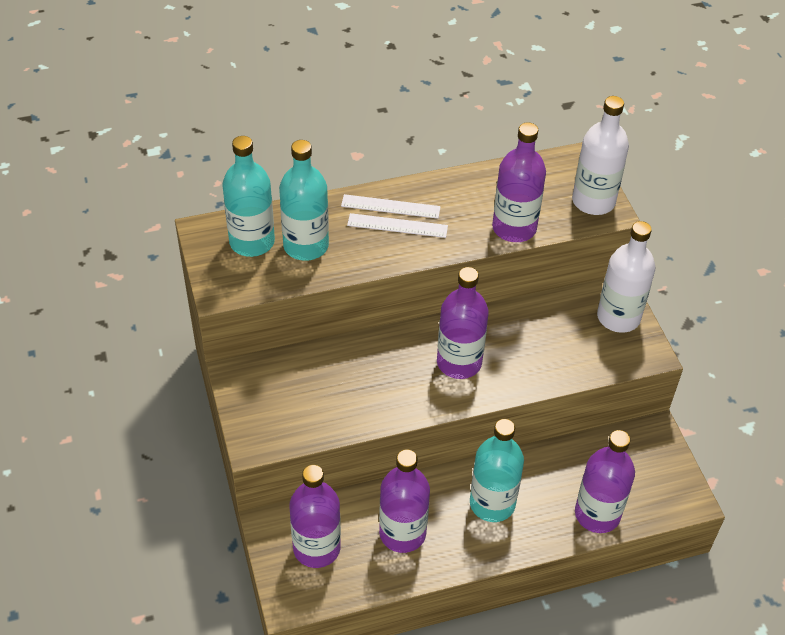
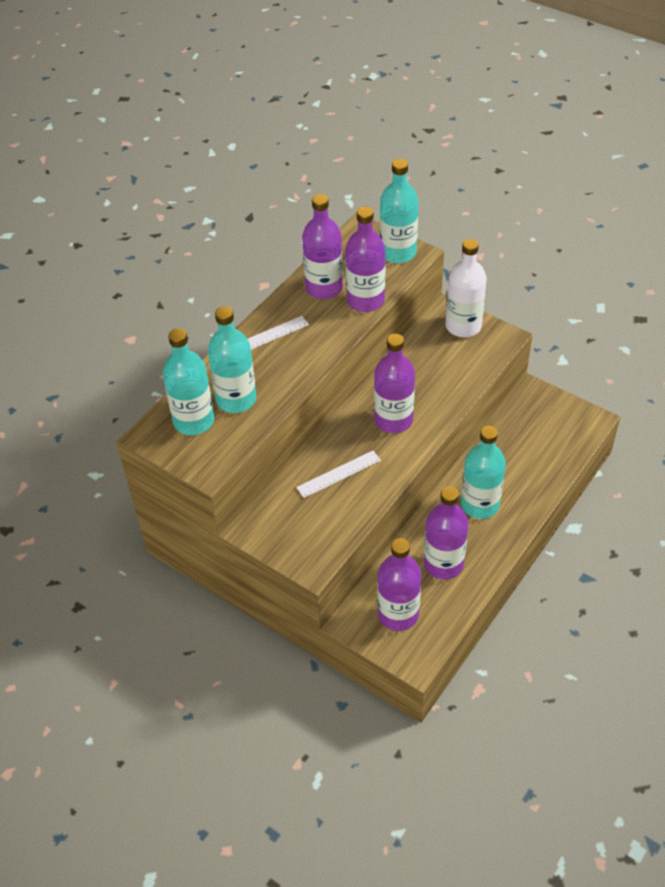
camera: 35 degrees left, 0 degrees up
white ruler [347,213,448,238] -> white ruler moved to [296,451,381,498]
white bottle [572,96,629,215] -> turquoise bottle [380,159,418,263]
purple bottle [575,430,635,533] -> purple bottle moved to [302,194,343,299]

